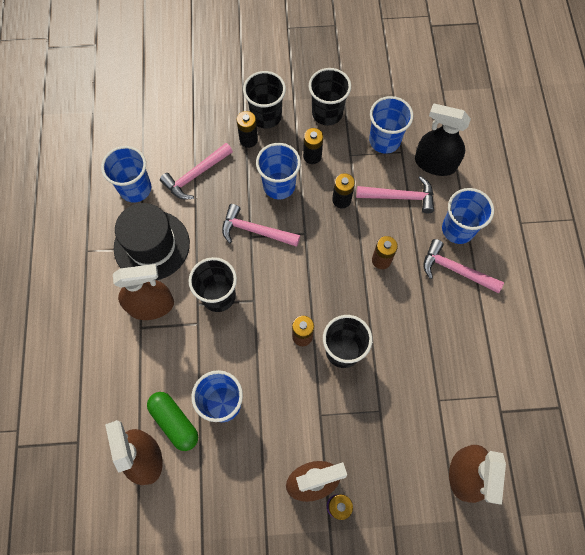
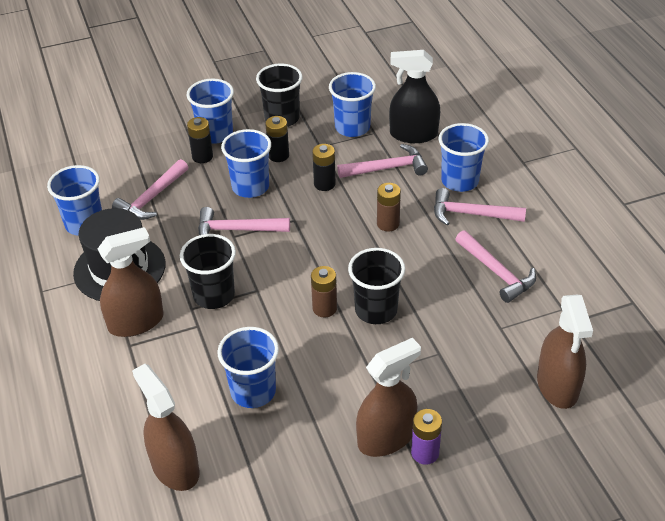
camera: 15 degrees left, 25 degrees down
green capsule [147,392,198,451] -> none
black cup [243,71,286,129] -> blue cup [187,79,234,144]
none -> pink hammer [455,230,536,303]

